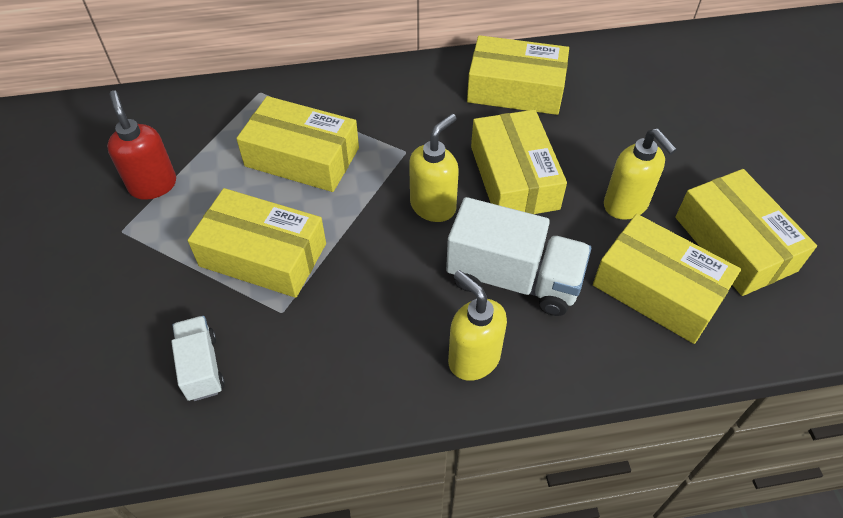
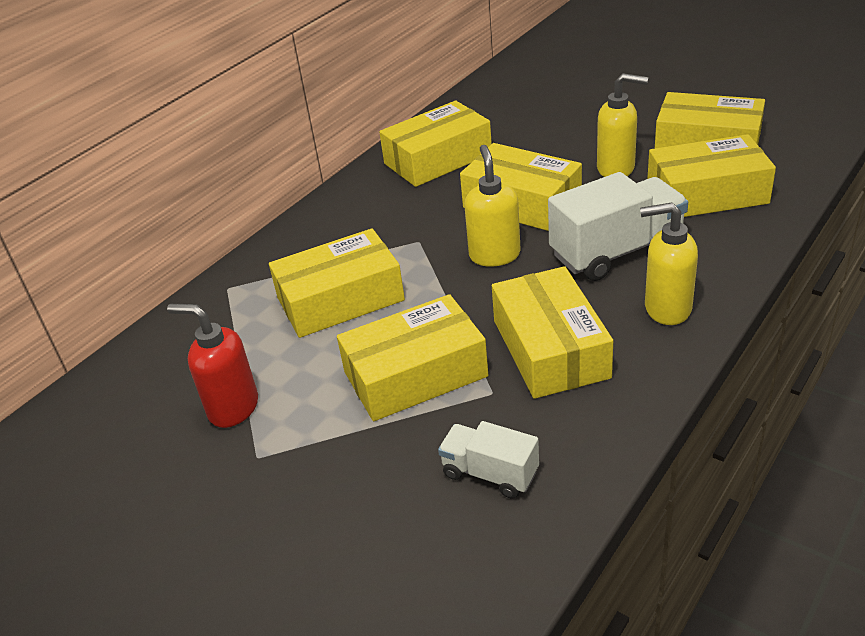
camera: 40 degrees left, 15 degrees down
none -> yellow box [492,266,613,399]

